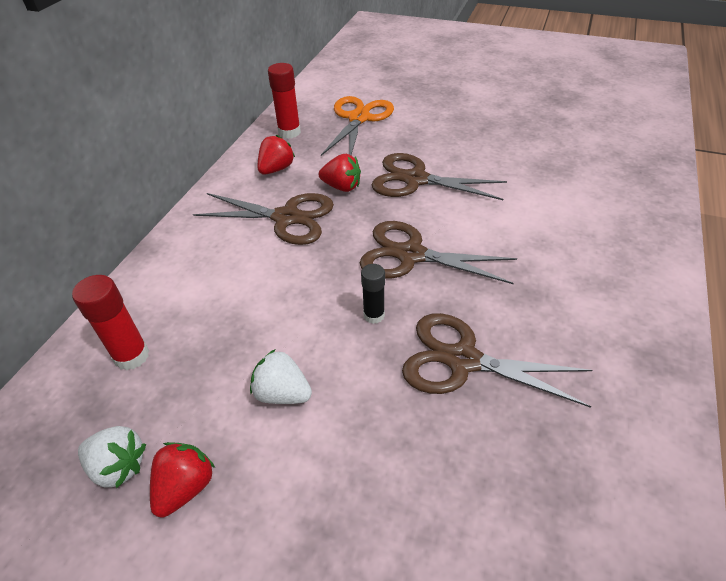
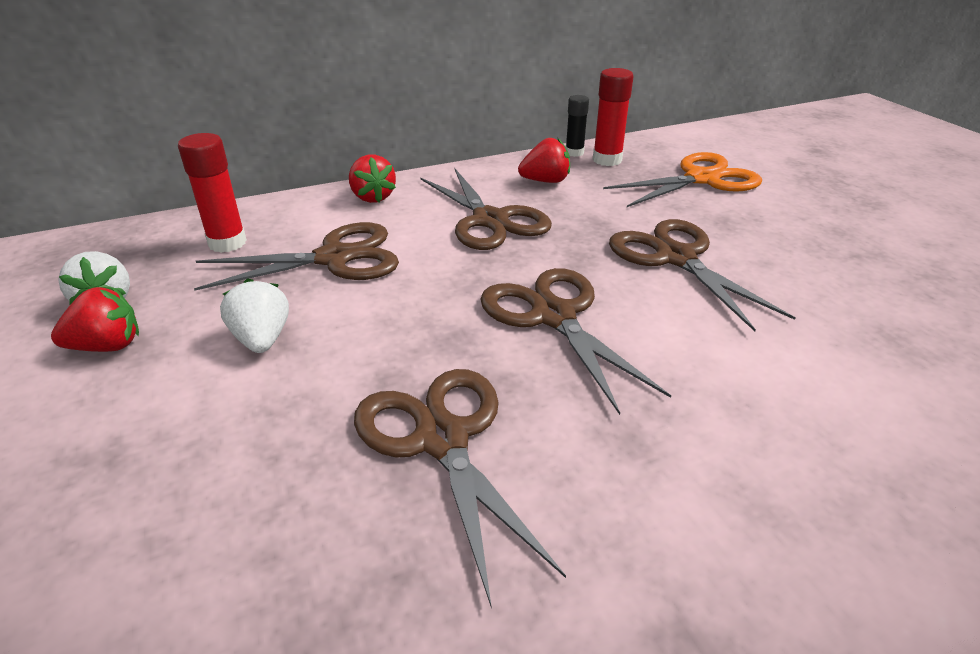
camera: 45 degrees right, 10 degrees down
red strawberry [319,154,361,192] -> red strawberry moved to [349,155,396,203]
black glue stick [361,264,385,324] -> black glue stick moved to [566,95,589,157]
none -> brown scissors [194,222,399,291]

